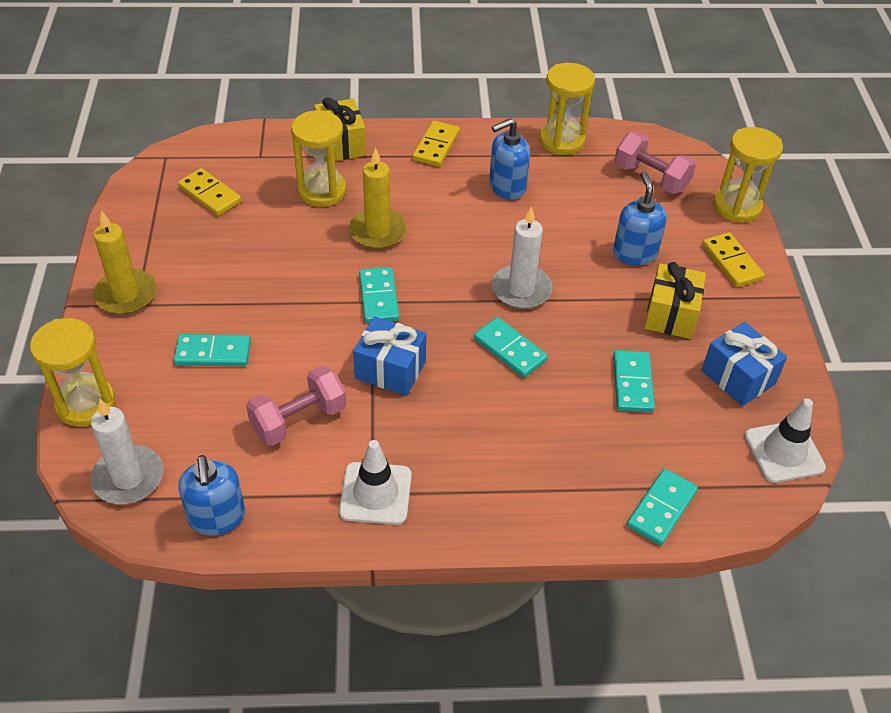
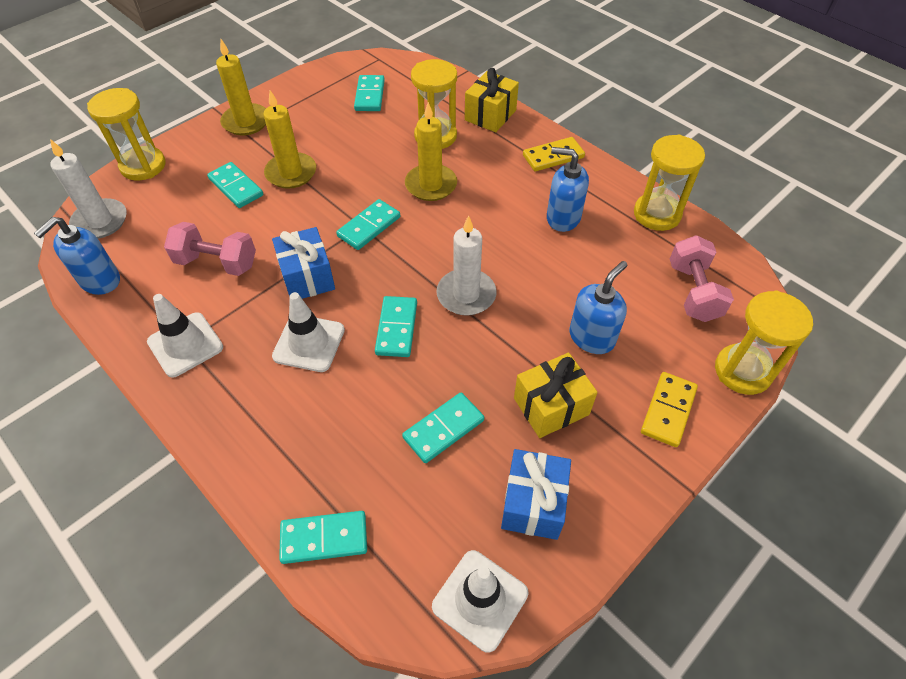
camera: 50 degrees right, 5 degrees up
yellow domino [178,168,242,216] -> turquoise domino [354,75,385,111]
none -> yellow candle [263,90,316,189]
none -> white traffic cone [272,292,345,372]

